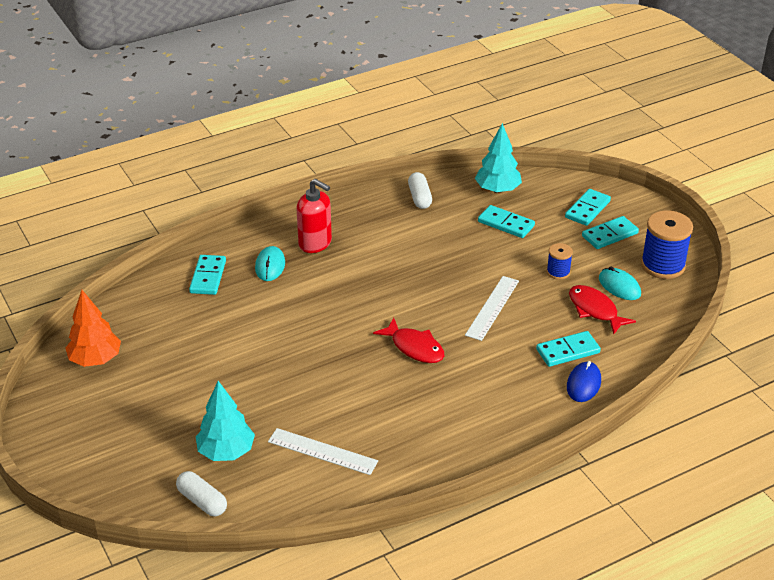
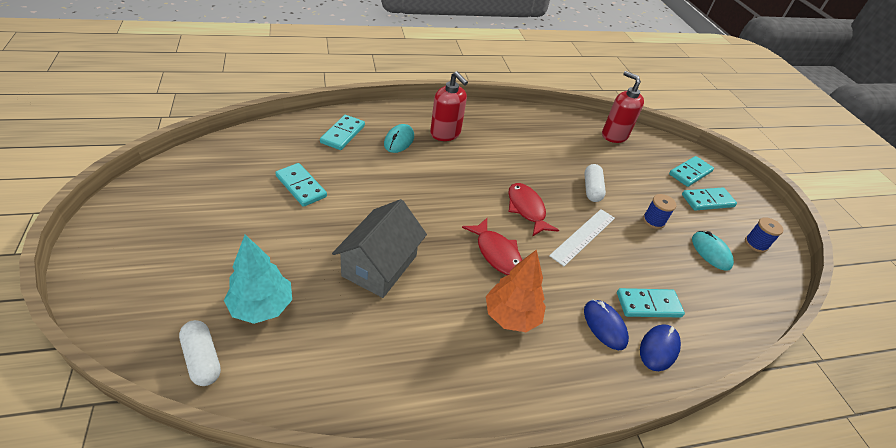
camera: 10 degrees right, 5 degrees up
orange tree [66,290,121,367] -> orange tree moved to [486,249,546,332]
white ruler [268,428,378,475] -> none
white capsule [408,172,432,209] -> white capsule moved to [584,164,606,202]
turquoise tree [475,123,522,193] -> red soap dispenser [602,71,644,143]
turquoise domino [478,205,535,238] -> turquoise domino moved to [275,163,327,207]
red fish [569,285,636,334] -> red fish moved to [508,183,559,237]
blue spool [641,210,693,279] -> blue spool [745,217,783,253], size x0.53
none -> grey house [332,199,427,298]
none -> blue mouse [584,299,629,350]

